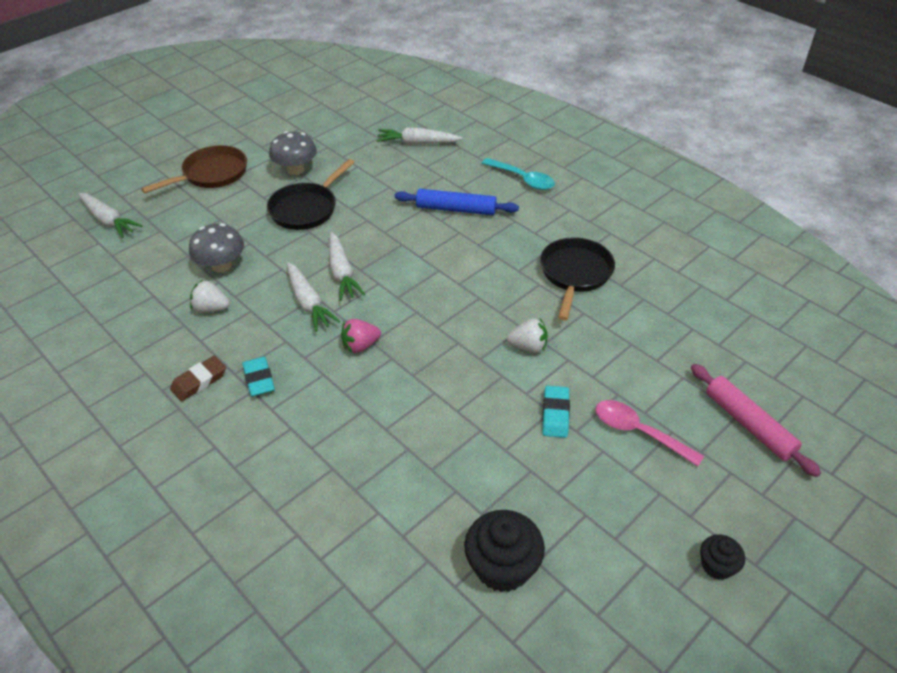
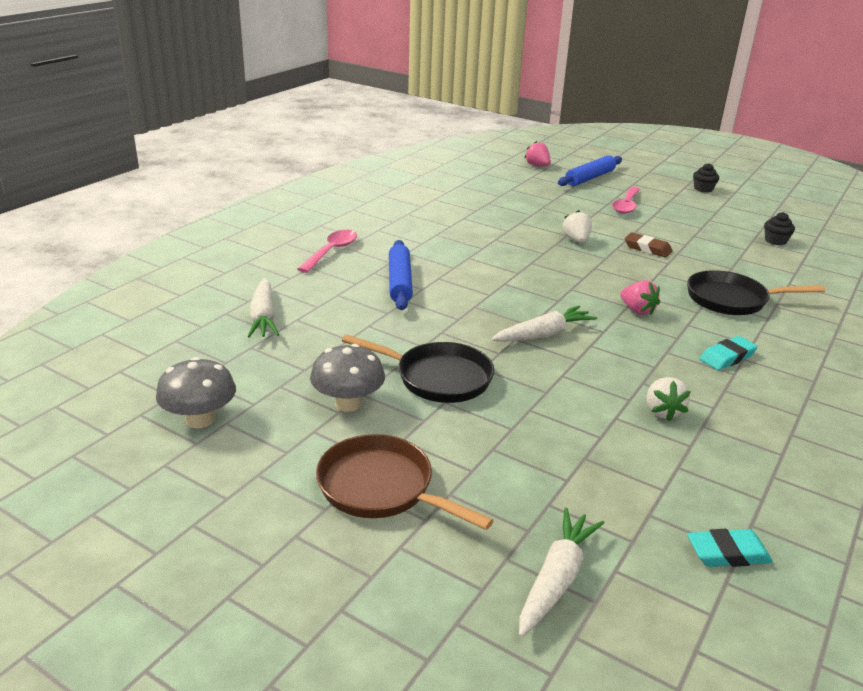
camera: 105 degrees left, 15 degrees down
brown eraser [170,356,226,401] -> brown eraser moved to [625,232,672,257]
grey mushroom [189,223,244,273] -> grey mushroom moved to [156,357,236,428]
white carrot [287,262,340,332] -> none
black cupcake [464,510,545,592] -> black cupcake [764,212,795,245], size x0.55
turquoise spoon [482,158,555,190] -> pink spoon [297,230,357,273]
black pan [540,237,615,321] -> black pan moved to [687,270,825,315]
turquoise eraser [542,386,570,438] -> turquoise eraser moved to [687,529,773,567]
pink rolling pin [691,364,821,477] -> blue rolling pin [558,155,622,186]
none -> pink strawberry [524,141,551,167]

